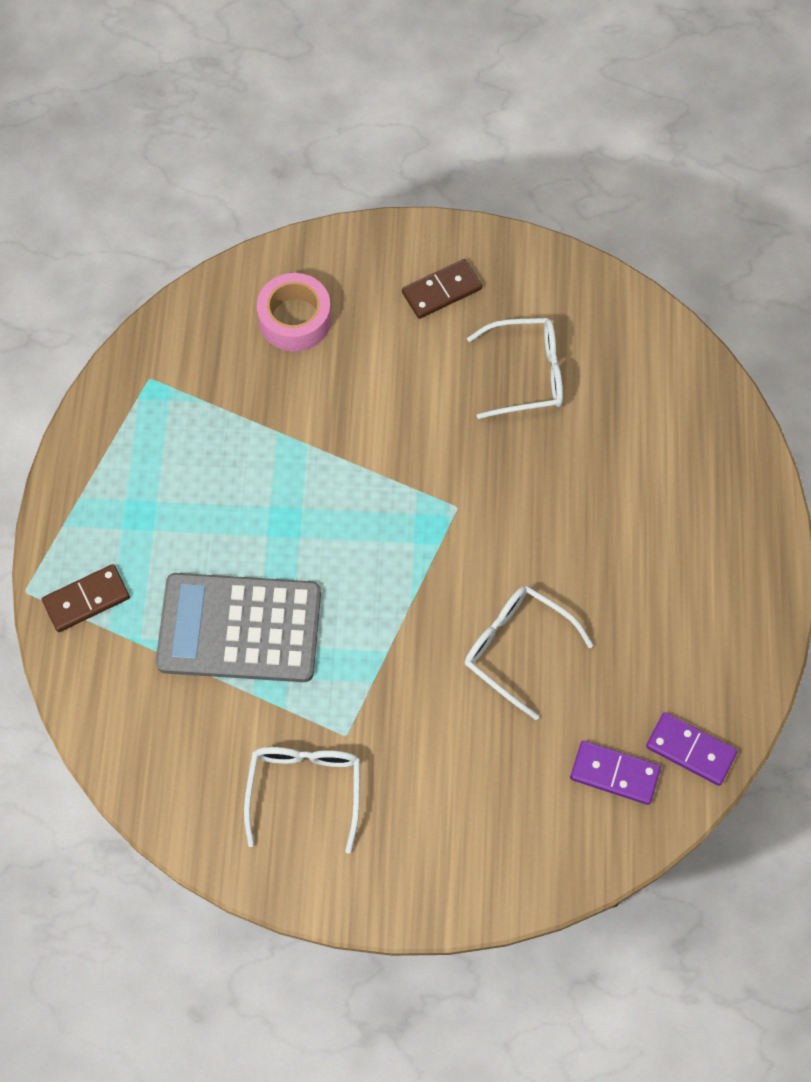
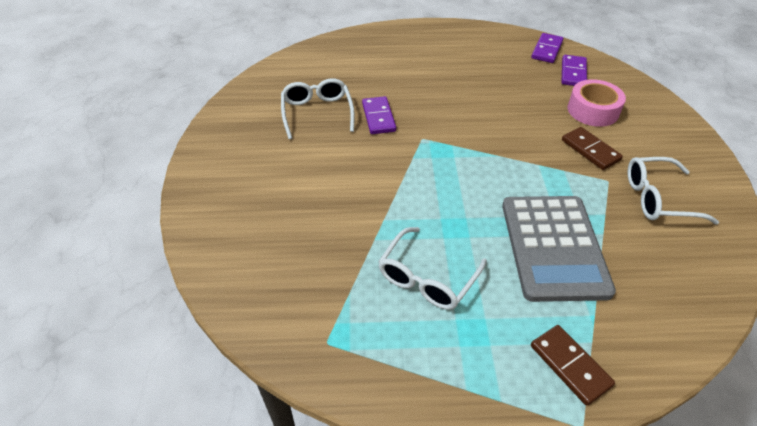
camera: 95 degrees left, 20 degrees down
pink tape [257,273,332,351] -> pink tape moved to [568,79,626,127]
brown domino [402,259,482,319] -> brown domino moved to [562,127,623,170]
white glasses [464,586,593,720] -> white glasses moved to [378,227,487,310]
none -> purple domino [362,96,396,134]

